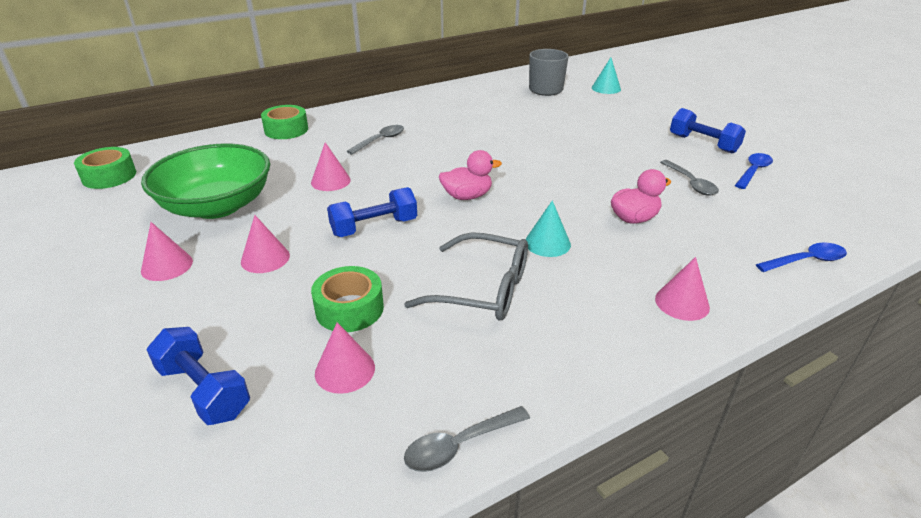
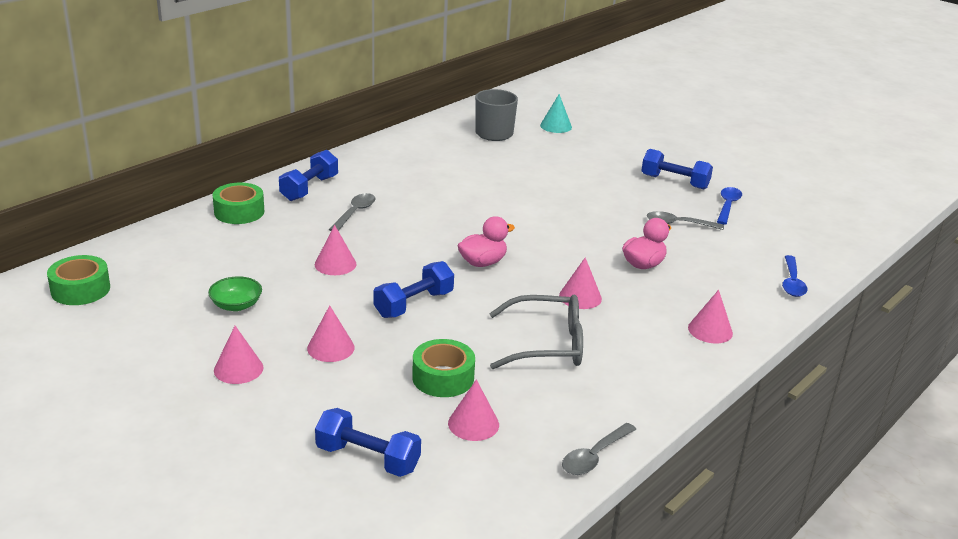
camera: 20 degrees left, 5 degrees down
green bowl [141,143,270,219] -> green bowl [208,276,262,311], size x0.42
turquoise cone [525,200,571,257] -> pink cone [559,258,602,309]
grey spoon [660,160,719,196] -> grey spoon turned 135 degrees clockwise [646,211,724,230]
blue spoon [756,243,847,272] -> blue spoon turned 135 degrees clockwise [782,255,808,297]
none -> blue dumbbell [279,150,338,201]

